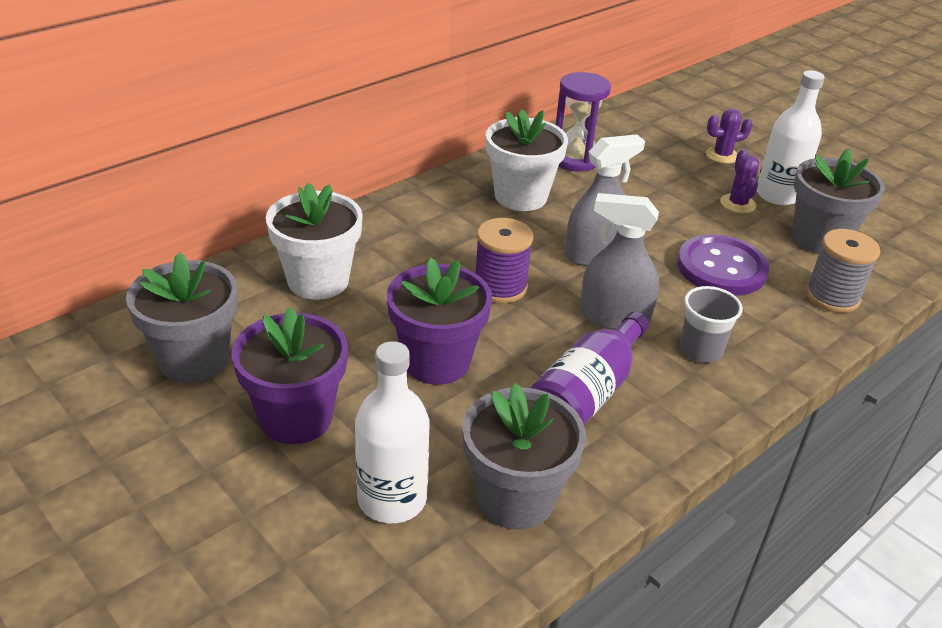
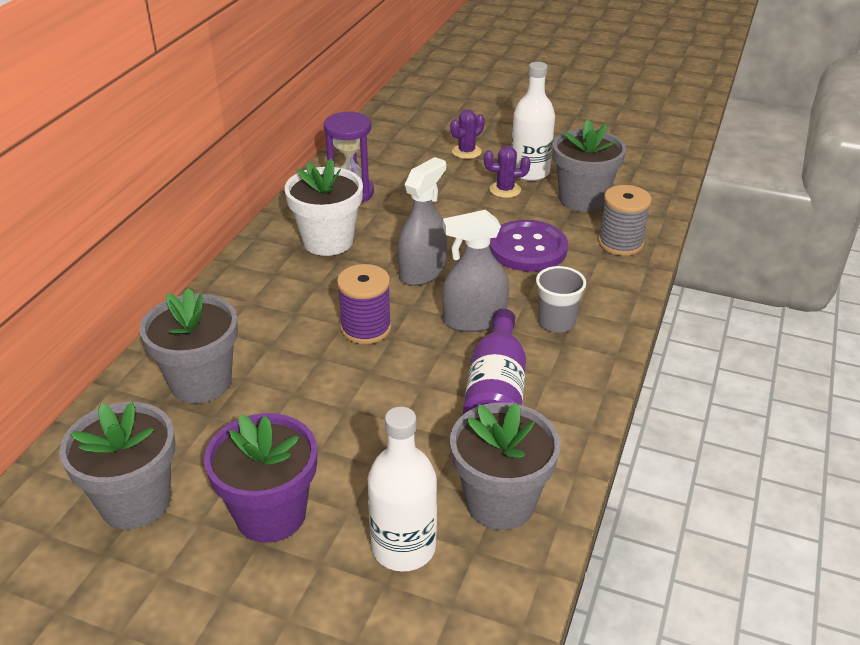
camera: 25 degrees left, 0 degrees up
white flower pot [266,183,363,300] -> grey flower pot [140,288,238,403]
purple flower pot [387,257,492,385] -> none
purple cactus [720,149,759,213] -> purple cactus turned 60 degrees counterclockwise [484,146,531,198]

